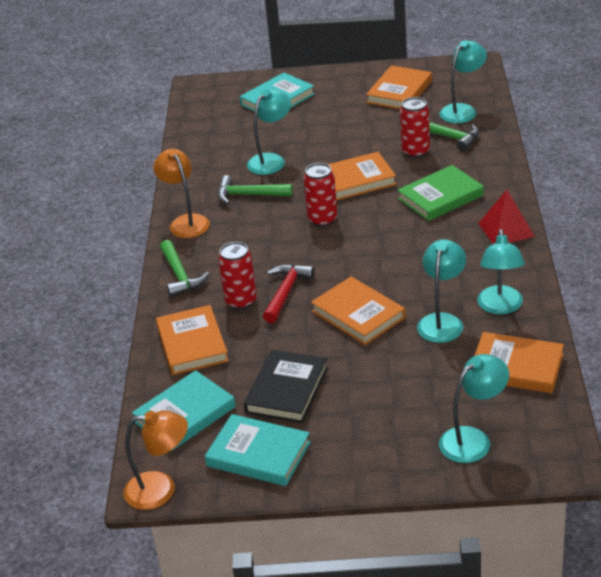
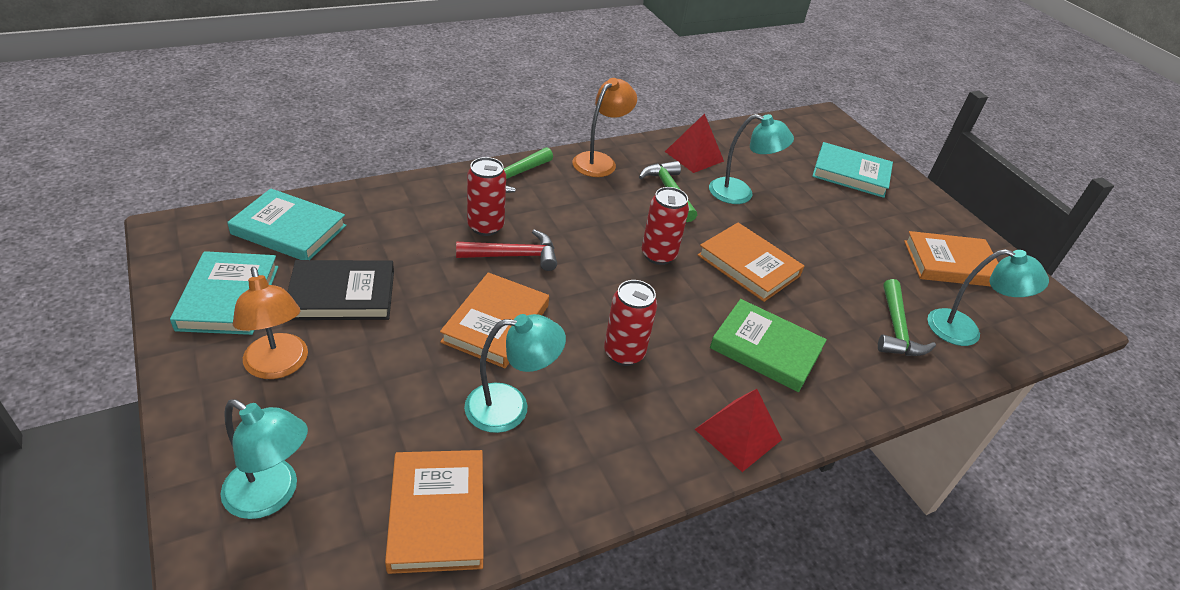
camera: 55 degrees right, 5 degrees up
orange lamp [123,410,188,510] -> orange lamp moved to [233,267,308,379]
orange book [156,305,229,375] -> none
red can [400,97,430,158] -> red can moved to [604,280,657,366]
turquoise lamp [477,229,525,314] -> none
none -> red pyramid [665,113,724,173]

